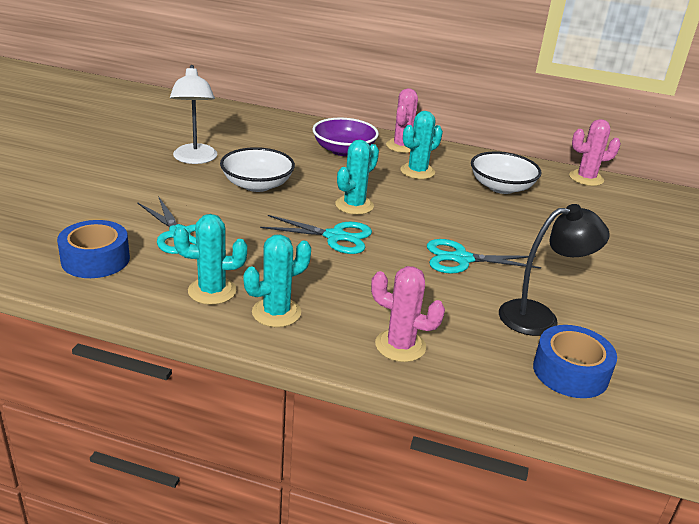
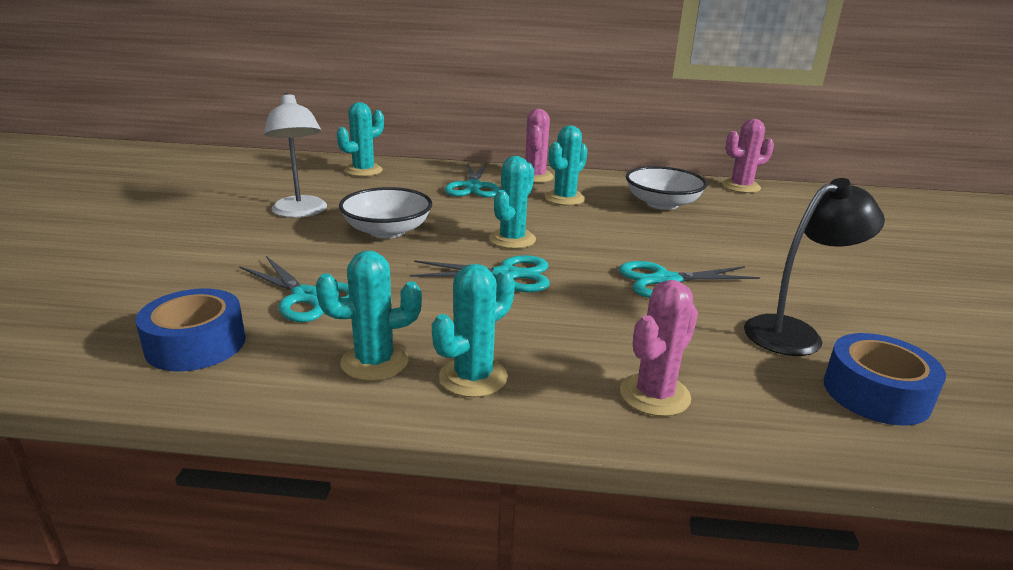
camera: 10 degrees left, 5 degrees down
purple bowl [312,118,379,156] -> turquoise scissors [445,163,501,198]
pink cactus [371,266,445,362] -> pink cactus turned 60 degrees counterclockwise [620,280,698,417]
none -> turquoise cactus [337,102,384,177]

